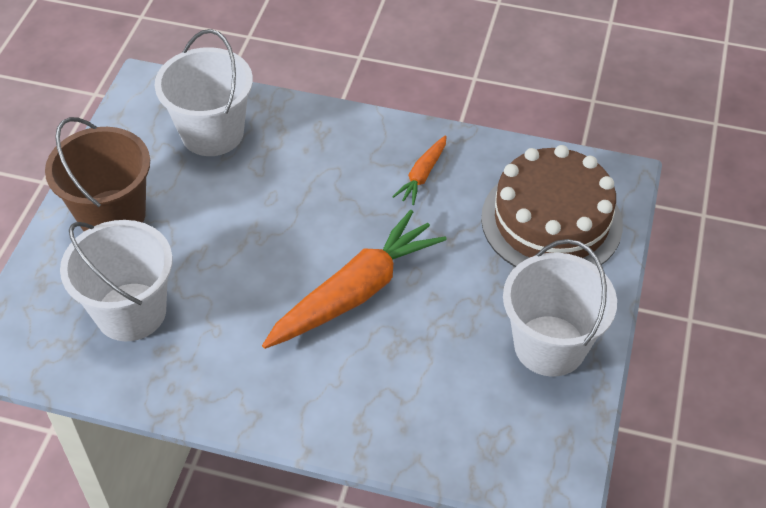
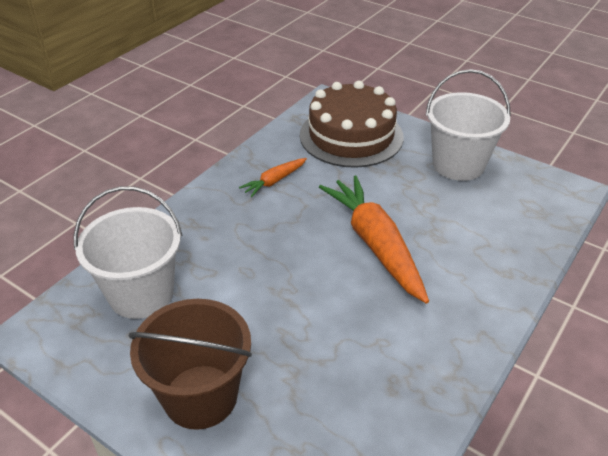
camera: 70 degrees left, 10 degrees down
white bucket [60,220,173,341] -> none
orange carrot [392,135,447,205] -> orange carrot turned 90 degrees clockwise [239,158,307,197]

